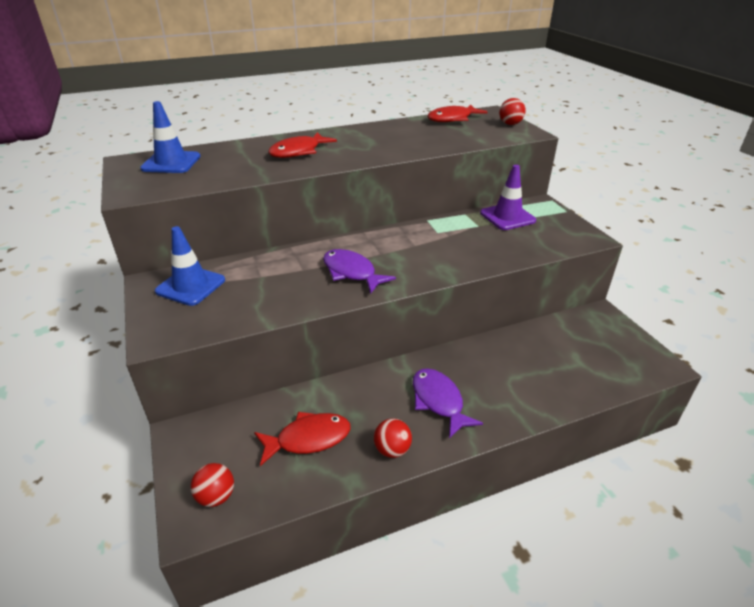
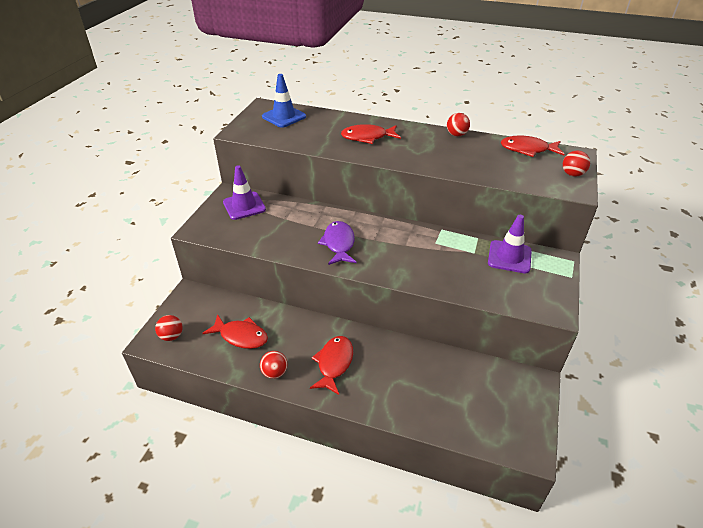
camera: 40 degrees right, 5 degrees up
blue traffic cone [155,226,225,306] -> purple traffic cone [223,165,266,220]
purple fish [413,368,483,438] -> red fish [310,336,353,395]
none -> red ball [447,113,470,136]

